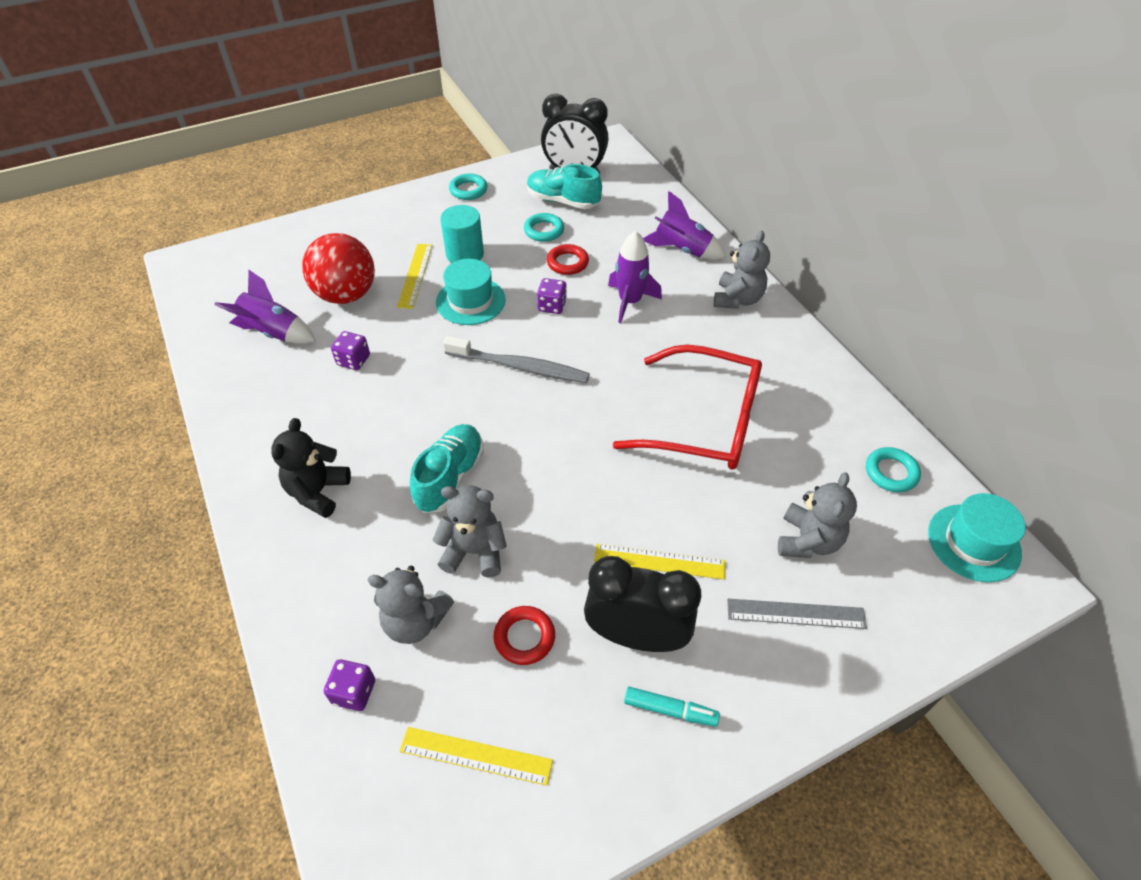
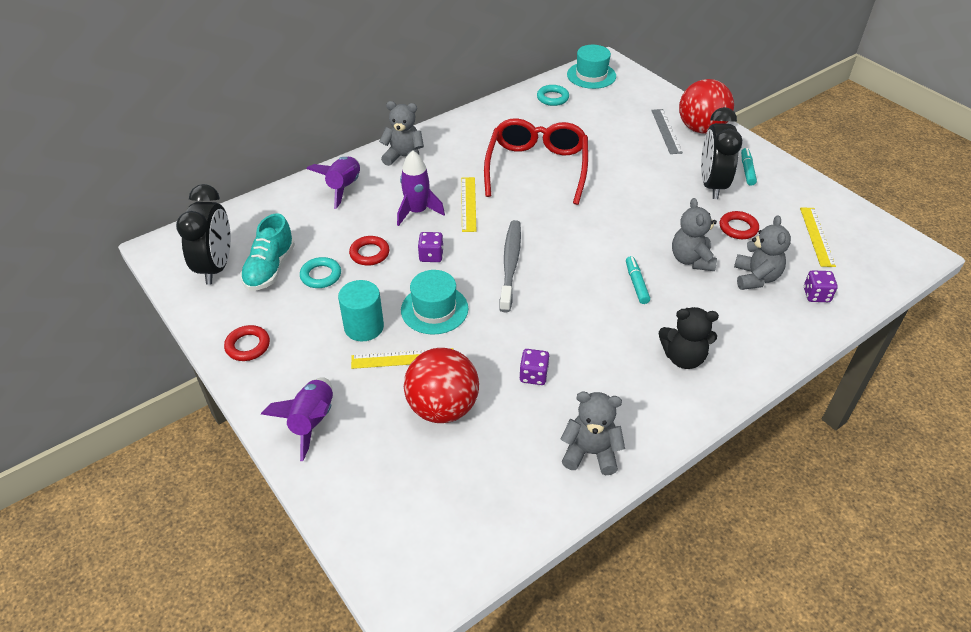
camera: 100 degrees left, 5 degrees down
purple rocket [214,270,316,344] -> purple rocket moved to [261,377,333,461]
turquoise shoe [410,424,484,513] -> turquoise marker [626,256,650,304]
turquoise ring [449,174,487,200] -> red ring [224,325,270,361]
yellow ruler [594,544,725,579] -> yellow ruler moved to [461,177,476,232]
grey teddy bear [778,472,857,558] -> grey teddy bear moved to [561,392,625,475]
none -> red ball [679,79,734,134]

